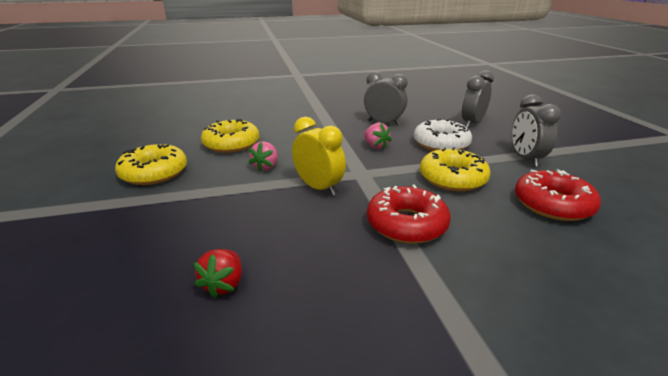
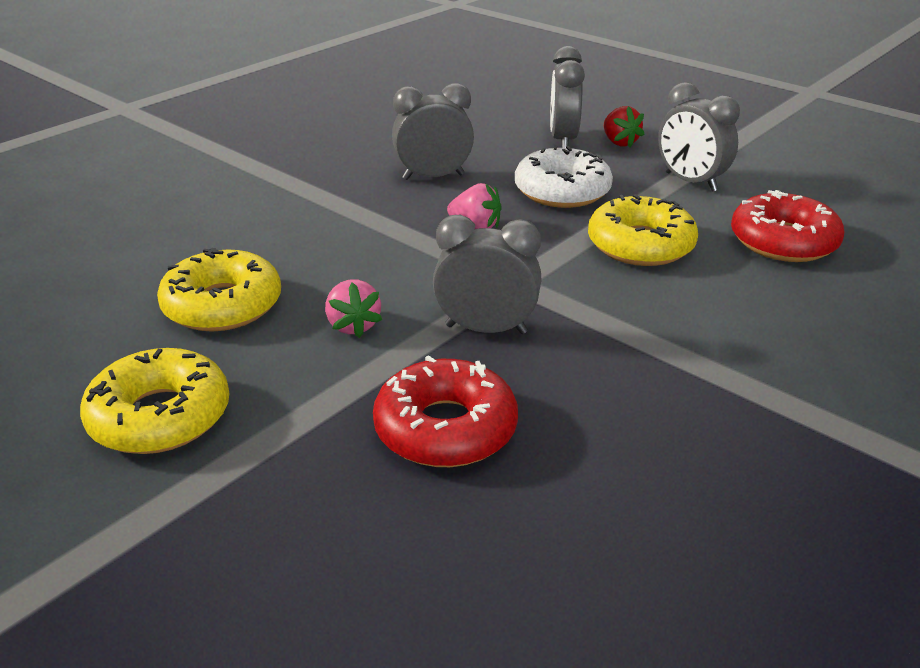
camera: 35 degrees left, 5 degrees up
red strawberry [193,249,242,298] -> red strawberry moved to [604,106,645,148]
yellow clock [292,117,346,196] -> grey clock [433,215,541,334]
red donut [367,185,451,244] -> red donut moved to [373,356,518,467]

